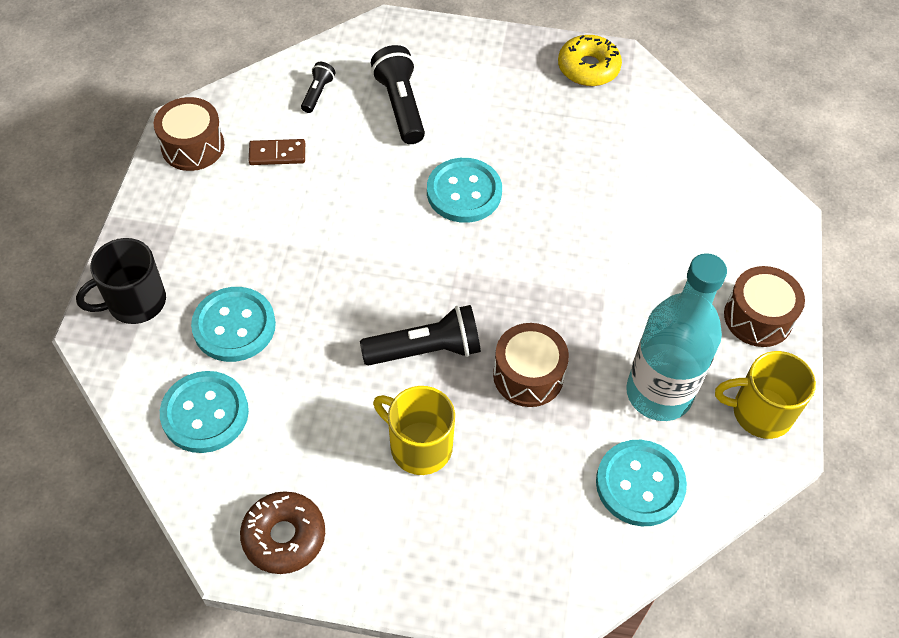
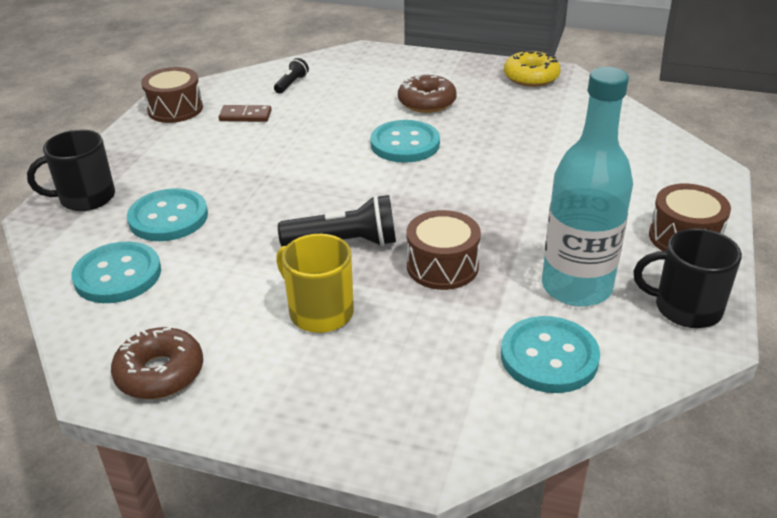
camera: 10 degrees right, 20 degrees down
black flashlight [371,45,425,144] -> none
yellow mug [715,351,816,439] -> black mug [634,228,742,328]
none -> brown donut [398,74,457,113]

